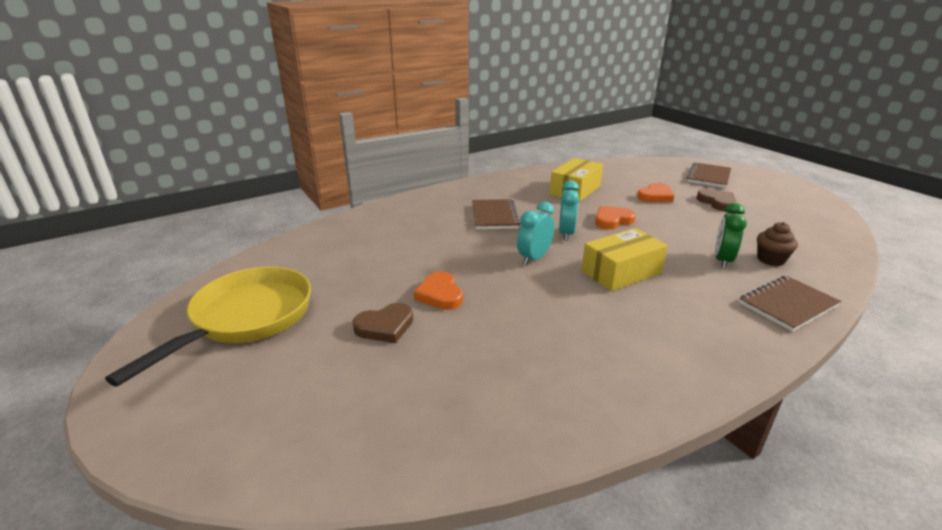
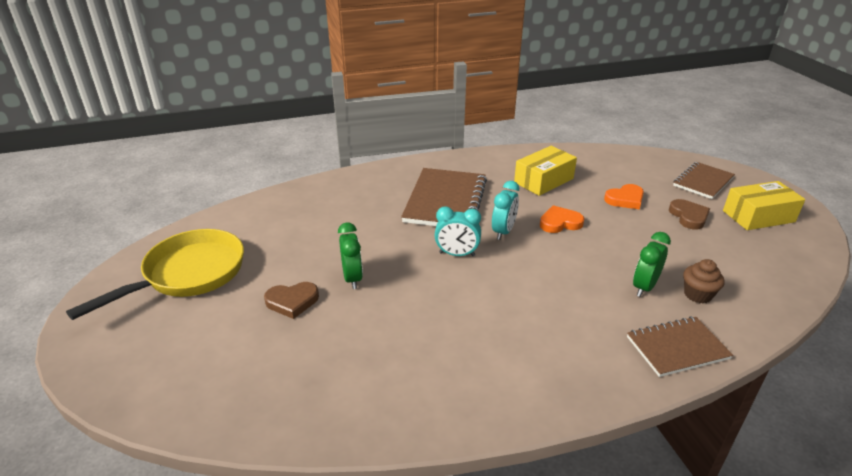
camera: 15 degrees right, 5 degrees up
orange heart [414,271,463,310] -> green clock [338,222,363,289]
brown notebook [472,199,521,229] -> brown notebook [401,168,487,226], size x1.62
turquoise clock [517,202,555,265] -> turquoise clock turned 135 degrees counterclockwise [435,206,481,256]
yellow box [582,228,668,291] -> yellow box moved to [723,181,805,230]

